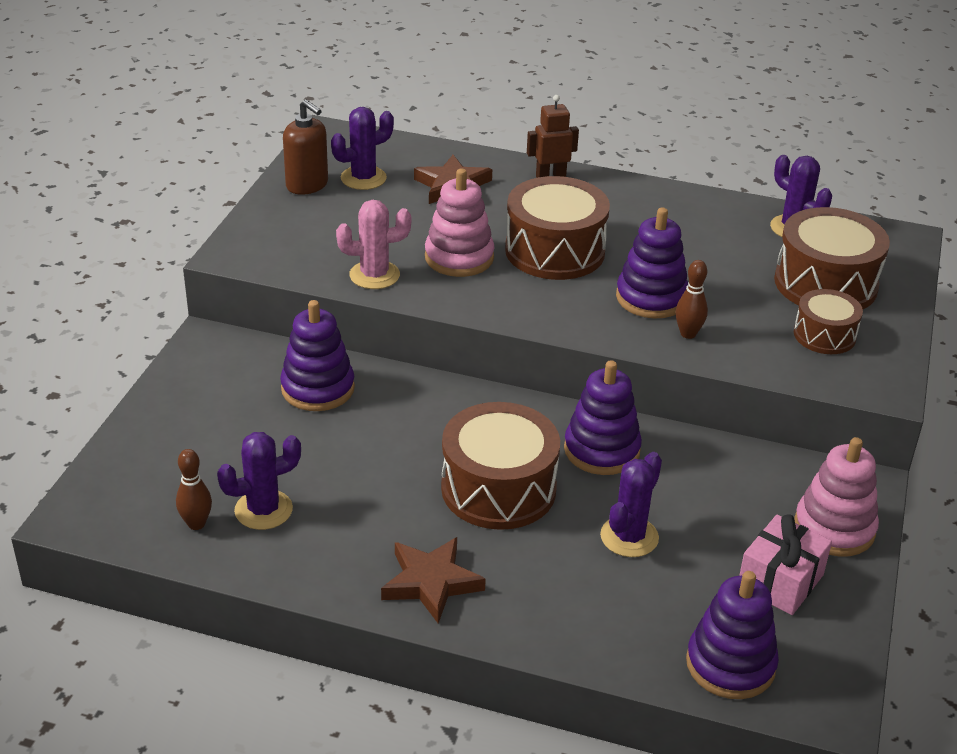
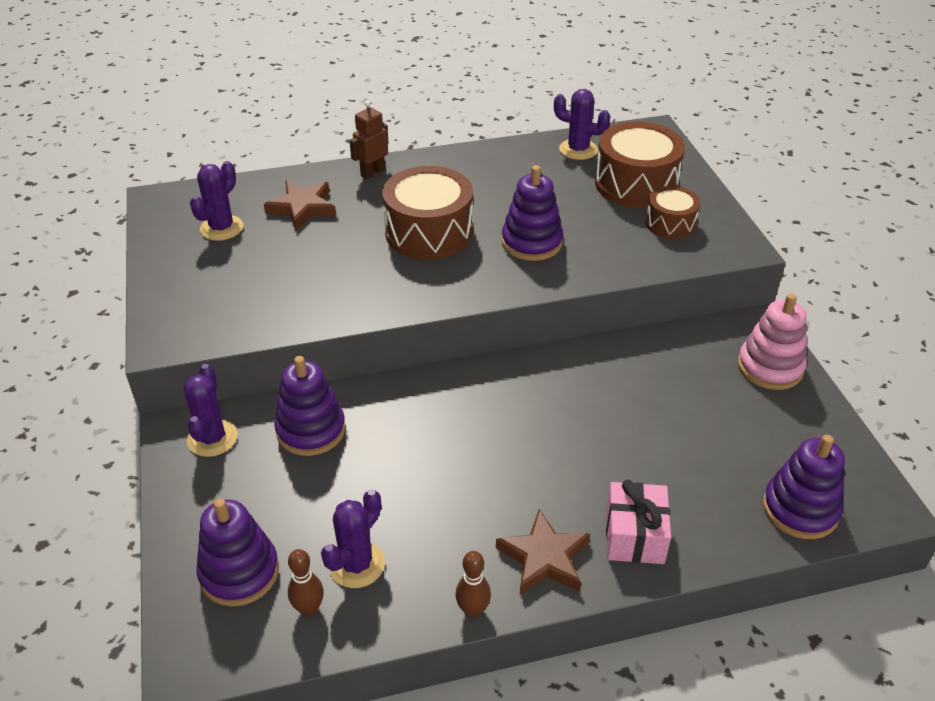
camera: 30 degrees left, 5 degrees up
brown soap dispenser [283,100,328,195] -> none
pink cactus [336,200,411,289] -> none
pink stacking toy [425,168,495,277] -> none
brown drum [441,402,560,530] -> none
purple stacking toy [564,360,642,475] -> purple stacking toy moved to [196,498,279,607]
purple cactus [600,452,662,557] -> purple cactus moved to [183,364,238,457]
brown bowling pin [676,260,708,339] -> brown bowling pin moved to [455,551,491,618]
pink gift [739,514,832,615] -> pink gift moved to [606,480,671,564]

